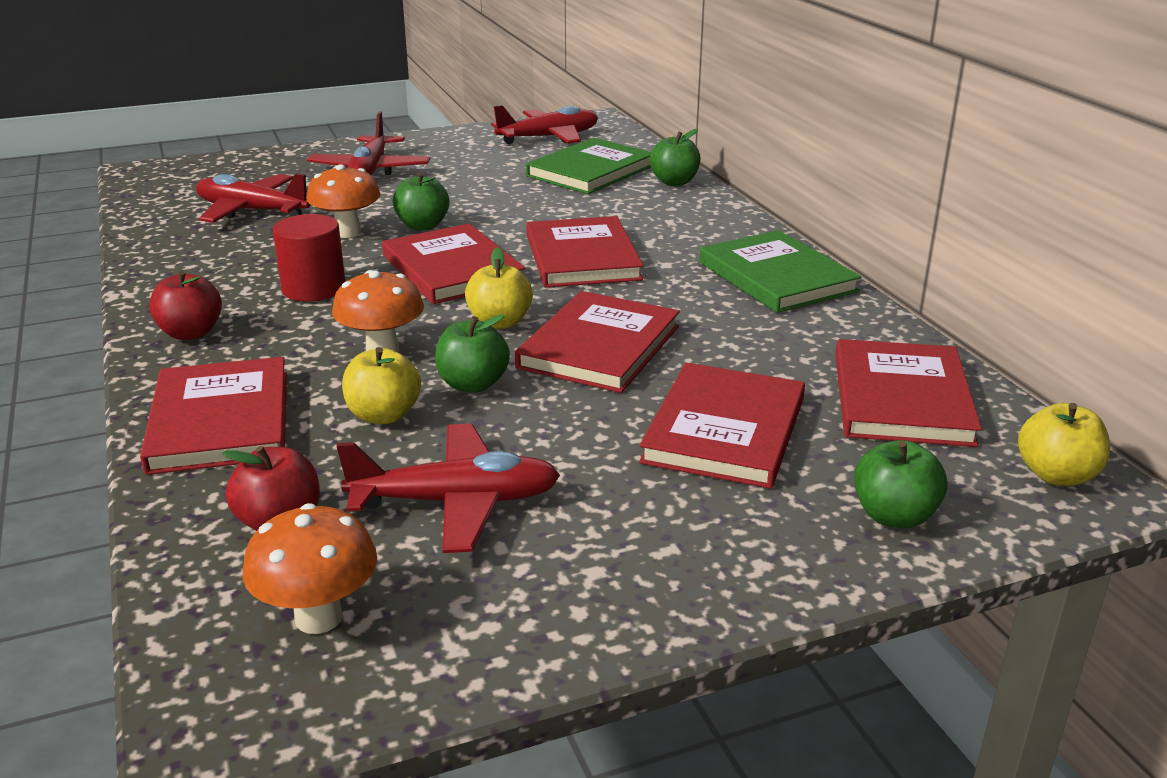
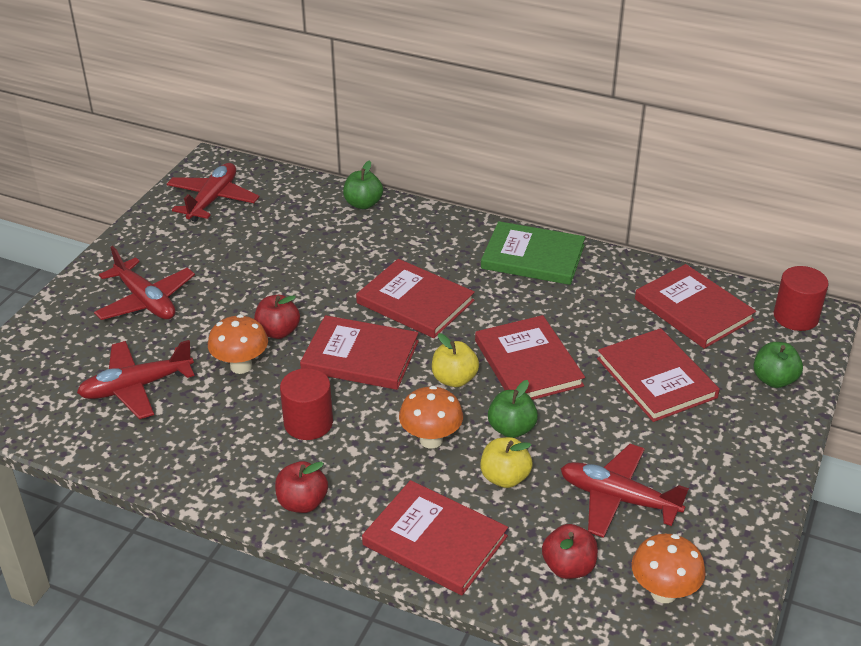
camera: 45 degrees left, 10 degrees up
red plane [337,424,560,553] -> red plane turned 105 degrees counterclockwise [560,444,689,538]
green apple [393,172,449,231] -> red apple [254,295,300,339]
green book [526,138,651,194] -> none
yellow apple [1018,403,1110,486] -> red cylinder [774,266,829,331]

